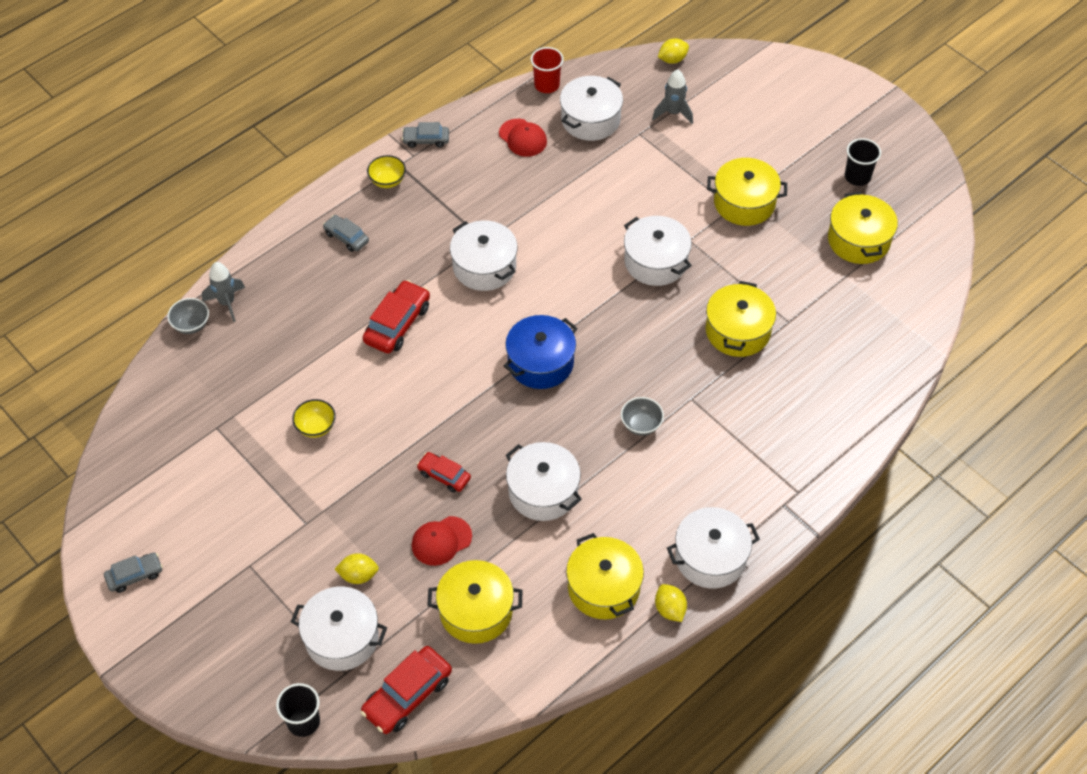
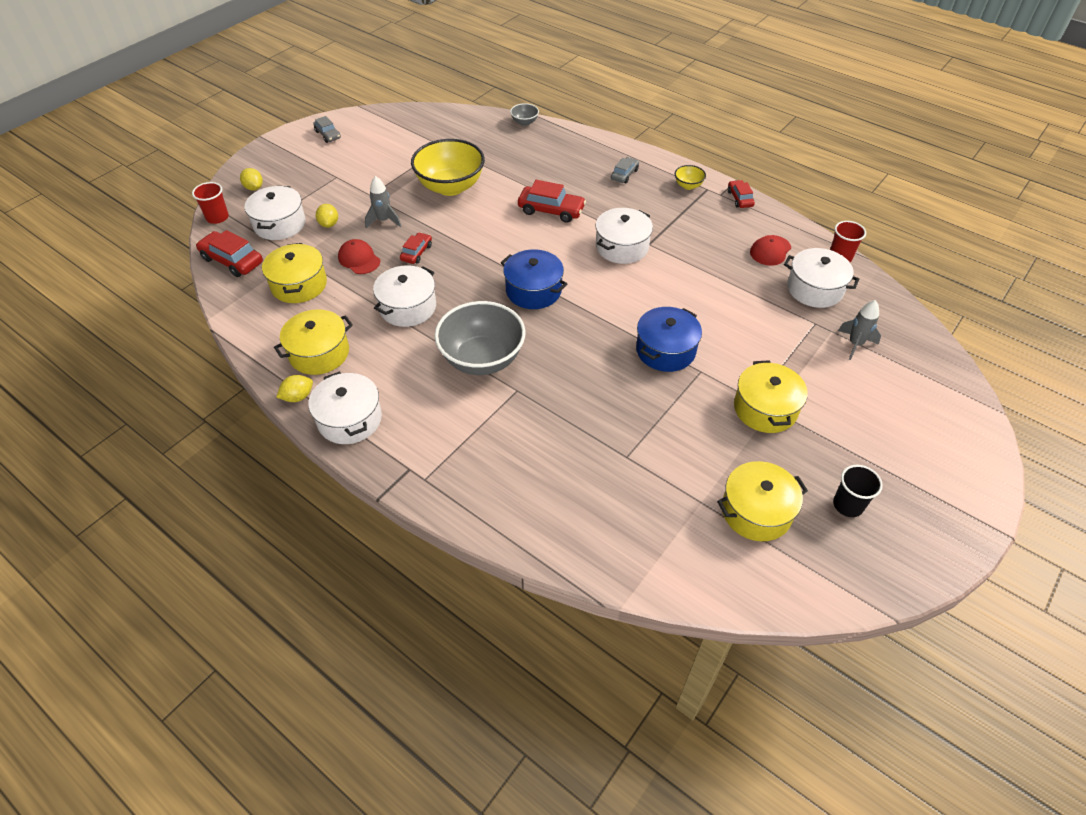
camera: 80 degrees right, 5 degrees down
grey rocket [202,262,245,322] -> grey rocket moved to [365,176,401,228]
black cup [276,683,320,737] -> red cup [192,182,229,224]
yellow bowl [292,399,336,438] -> yellow bowl [411,139,485,196], size x2.30
grey car [402,122,449,148] -> red car [728,180,755,208]
grey bowl [621,397,664,435] -> grey bowl [435,301,525,375], size x2.30
white pot [624,216,692,286] -> blue pot [636,307,702,372]
yellow lemon [658,38,689,64] -> yellow lemon moved to [240,168,263,190]
yellow pot [706,281,776,357] -> none

